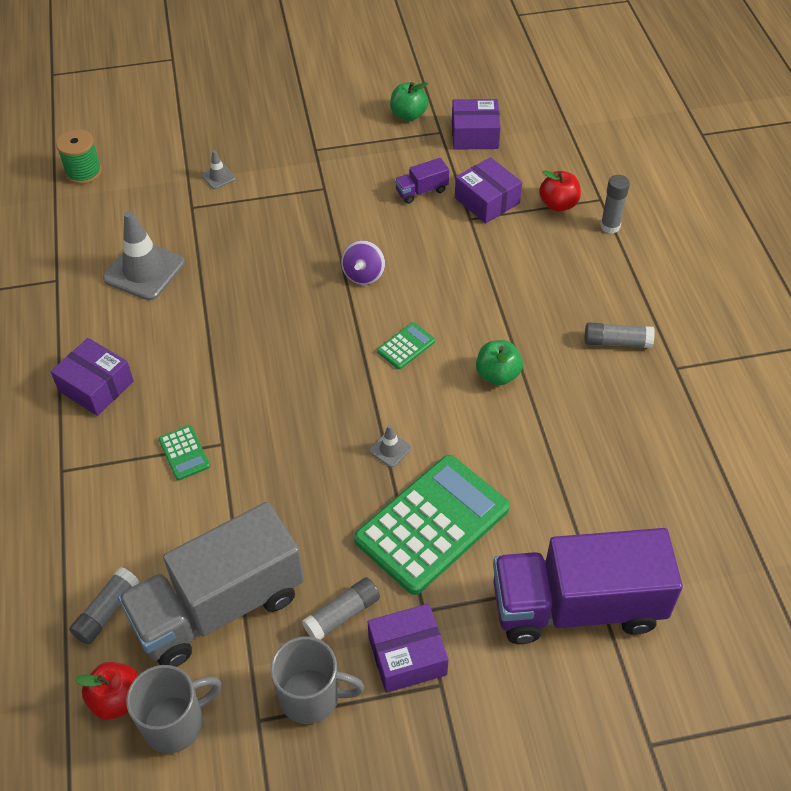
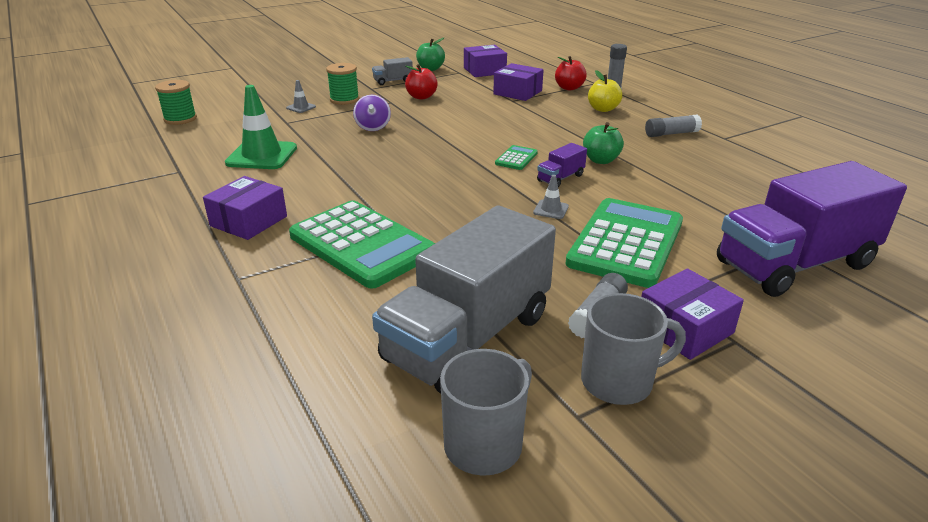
camera: 20 degrees left, 20 degrees down
purple box [51,338,134,416] -> purple box turned 75 degrees counterclockwise [203,176,287,240]
grey glue stick [69,567,139,645] -> none
red apple [75,662,138,720] -> red apple moved to [405,64,438,100]
grey traffic cone [103,211,185,300] -> green traffic cone [225,85,297,169]
green calculator [159,425,210,480] -> green calculator [289,200,435,289], size x2.38
purple spinning top [341,240,385,285] -> purple spinning top moved to [353,95,391,131]
purple truck [395,158,449,204] -> purple truck moved to [537,143,587,187]
none -> green spool [326,63,359,105]
none -> grey truck [372,57,413,85]
none -> yellow apple [588,70,622,112]

